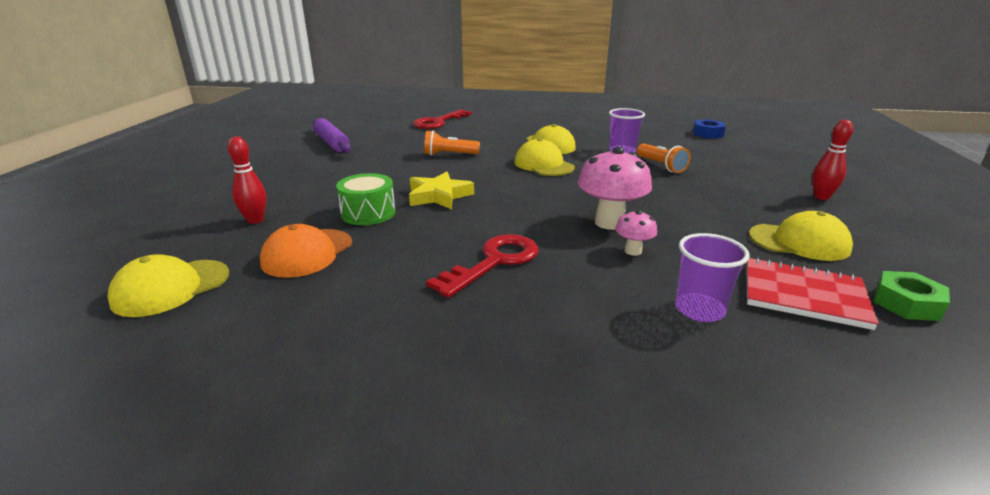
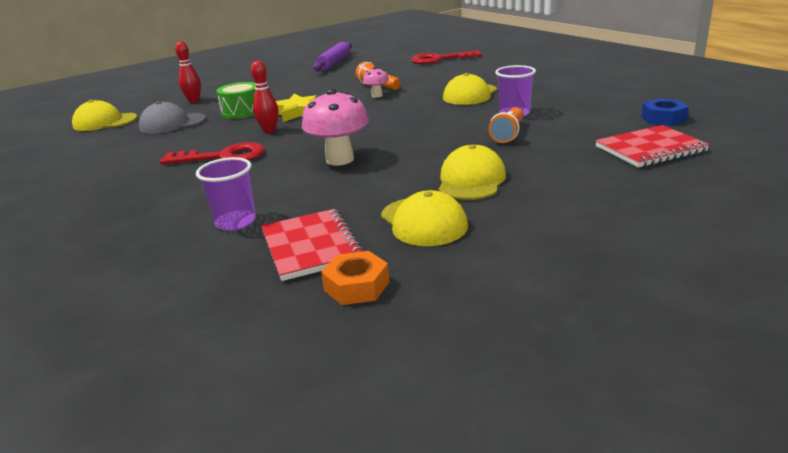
camera: 50 degrees right, 0 degrees up
orange cap [260,224,352,278] -> grey cap [139,101,206,134]
yellow cap [514,138,575,176] -> yellow cap moved to [439,144,506,200]
pink mushroom [615,210,657,256] -> pink mushroom moved to [363,67,389,98]
red bowling pin [812,120,853,200] -> red bowling pin moved to [251,61,278,133]
green nut [874,271,950,321] -> orange nut [321,251,390,305]
none -> red notebook [595,125,710,167]

